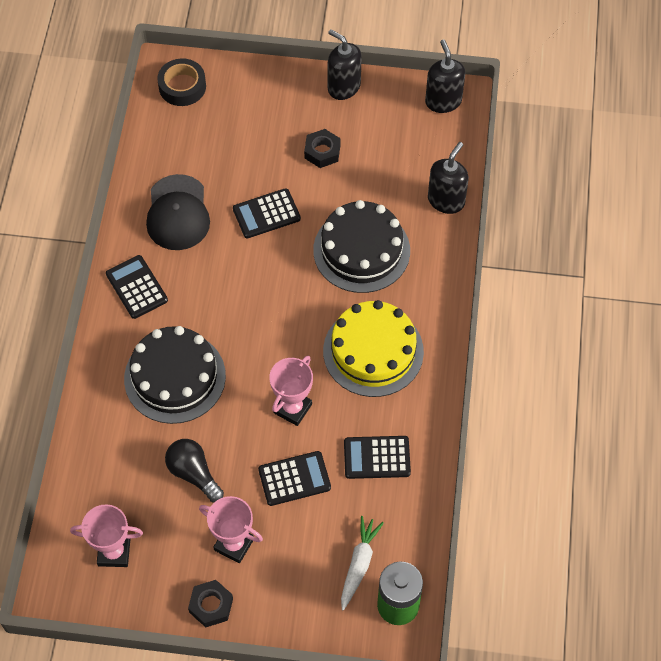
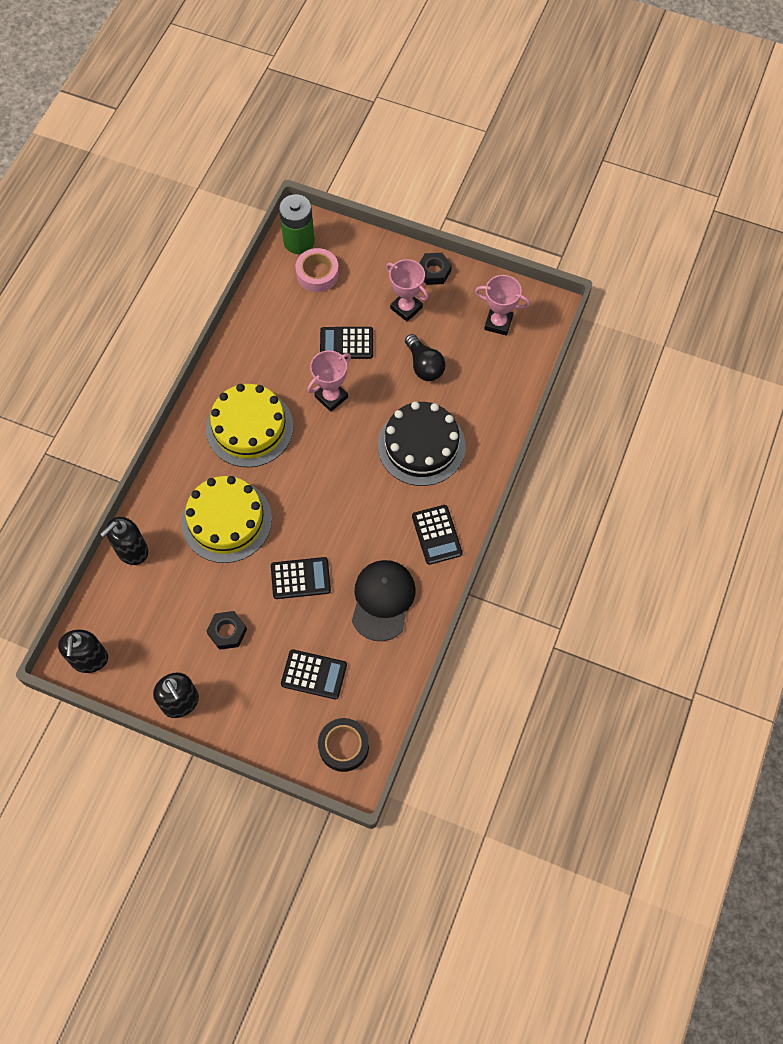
camera: 165 degrees left, 5 degrees up
black cake [313,200,410,293] -> yellow cake [181,476,272,563]
white carrot [341,516,384,611] -> pink tape [295,248,339,292]
black calculator [344,436,411,479] -> black calculator moved to [281,649,347,699]

